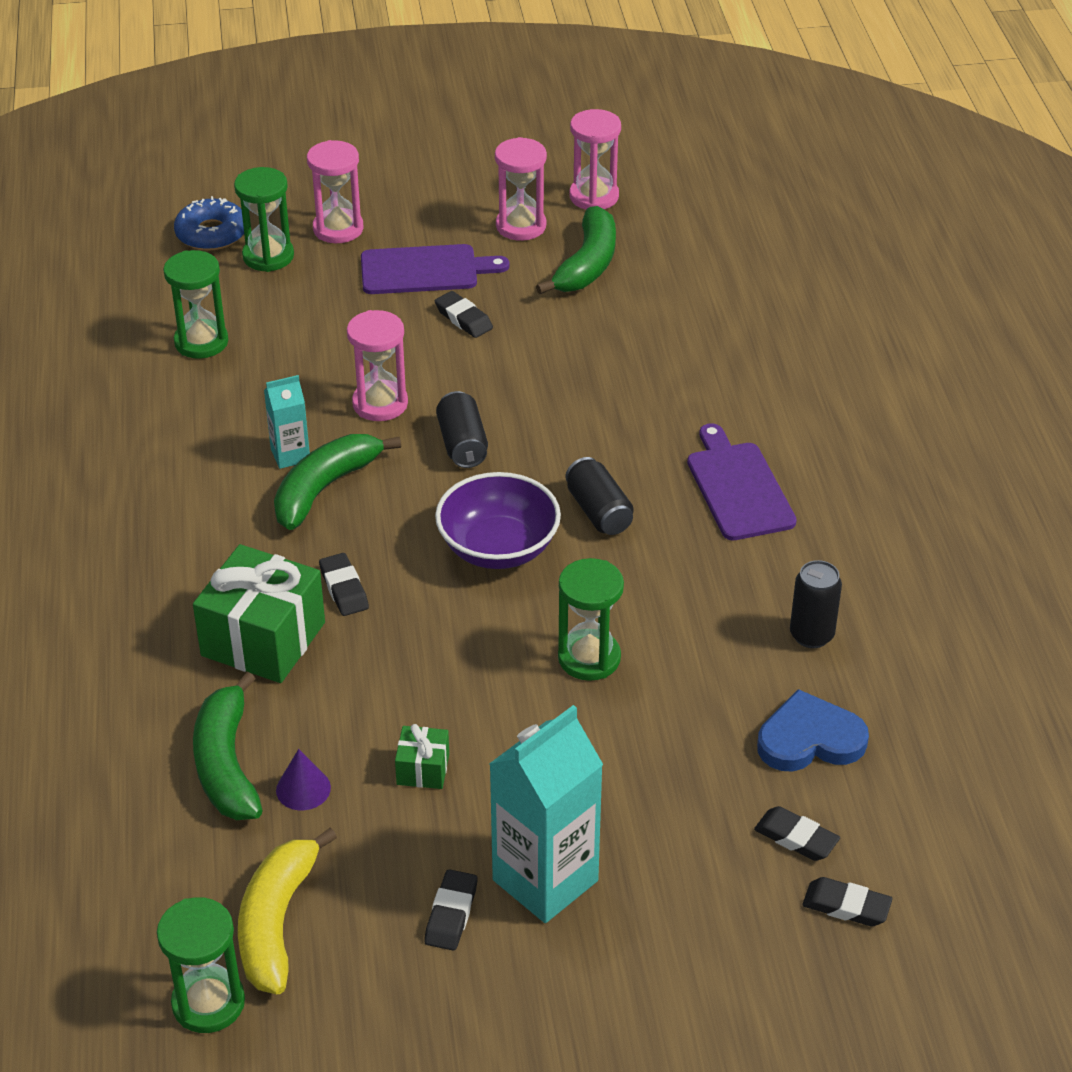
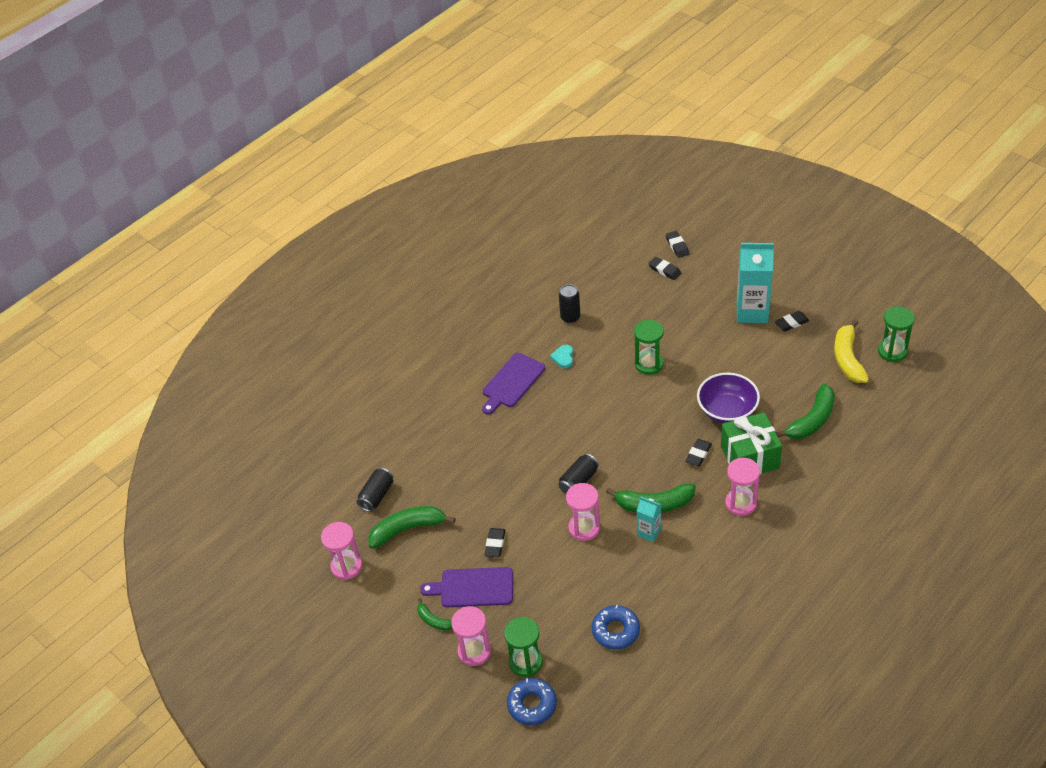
camera: 125 degrees left, 5 degrees up
green hourglass [163,250,228,359] -> blue donut [592,605,640,650]
yellow banana [238,828,337,994] -> yellow banana turned 120 degrees clockwise [834,319,869,383]
purple cone [276,749,331,810] -> none
purple cutting board [361,244,509,294] -> purple cutting board turned 45 degrees counterclockwise [420,567,513,607]
green gift [395,724,449,789] -> none
purple bowl [435,472,561,569] -> purple bowl moved to [697,373,760,423]
pink hourglass [495,137,547,241] -> pink hourglass moved to [725,458,760,516]
black can [565,457,634,535] -> black can moved to [356,468,393,512]
black eraser [754,806,840,861] -> black eraser turned 45 degrees counterclockwise [648,257,681,280]
blue heart [757,689,869,772] -> none
none -> green banana [417,598,452,631]
none -> turquoise heart [550,345,573,368]

